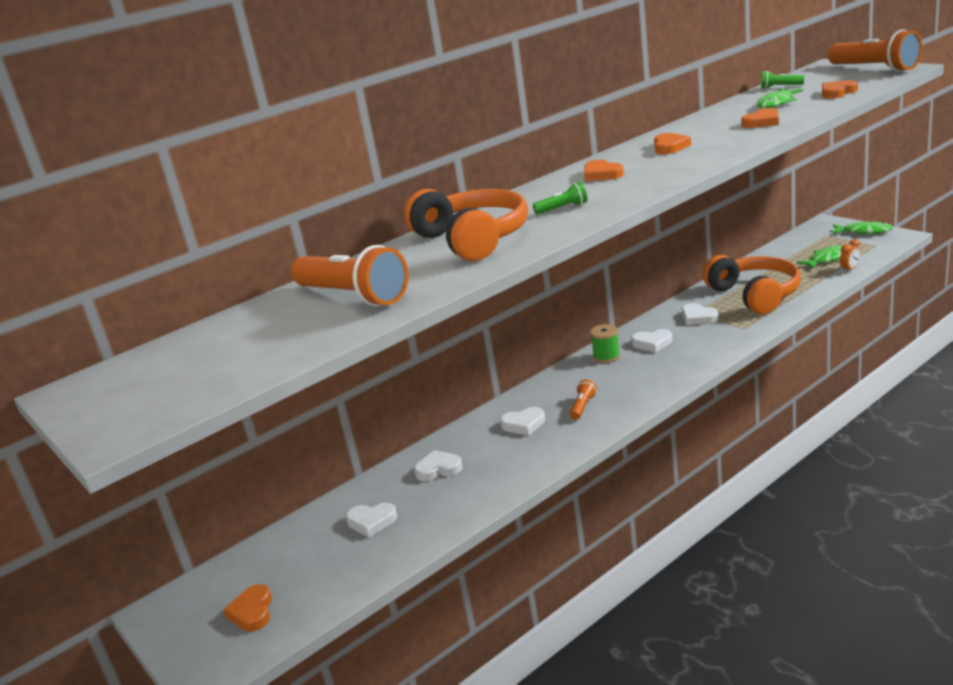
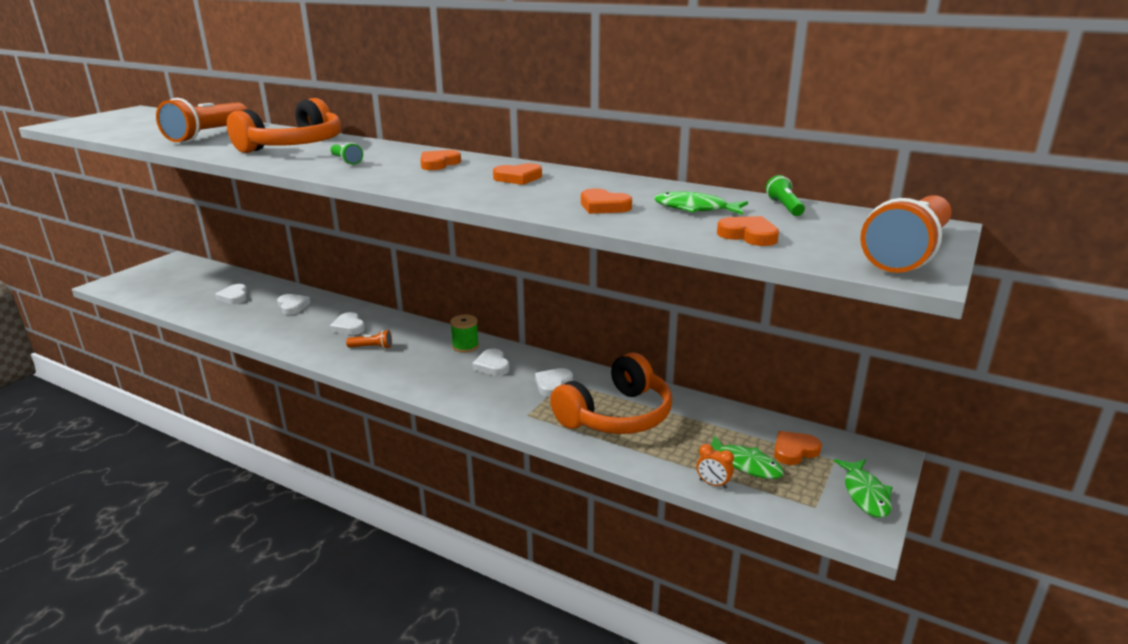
camera: 65 degrees right, 0 degrees up
orange heart [223,584,272,632] -> orange heart moved to [774,431,822,465]

